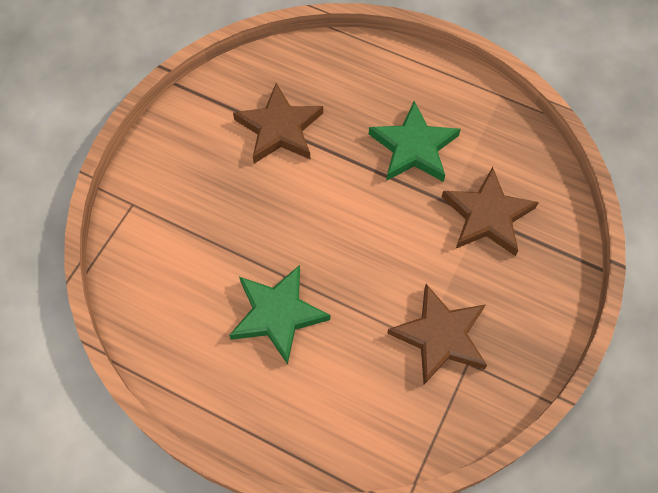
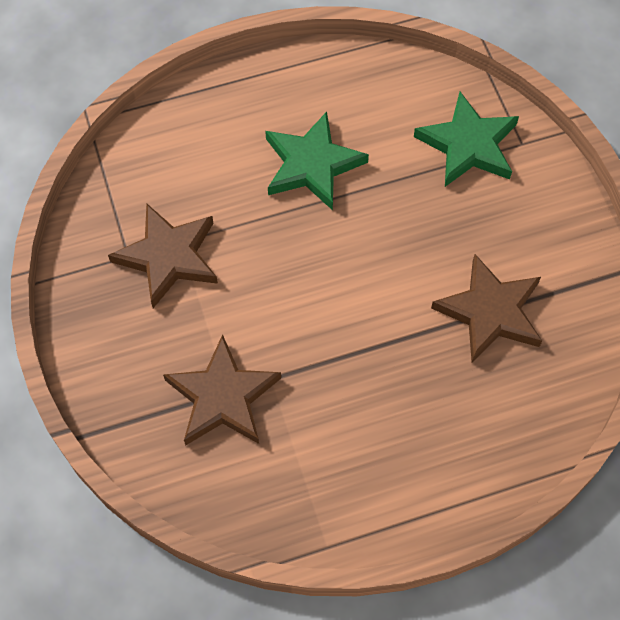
camera: 135 degrees right, 0 degrees up
green star [369,101,461,182] -> green star moved to [414,92,519,187]

